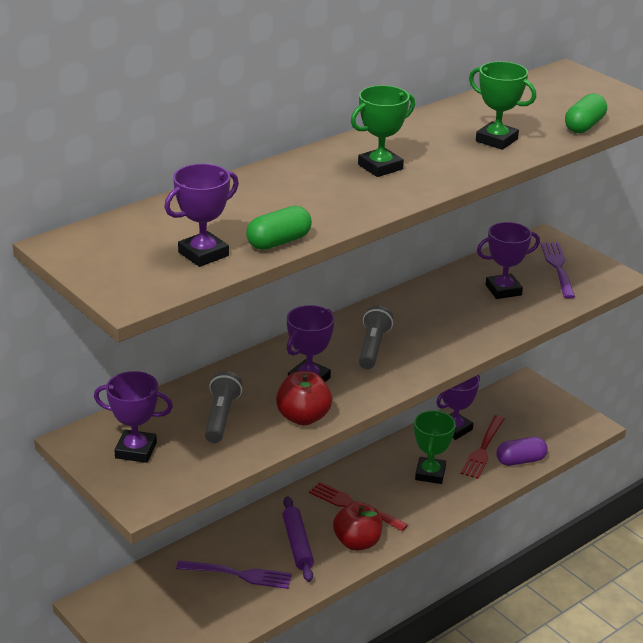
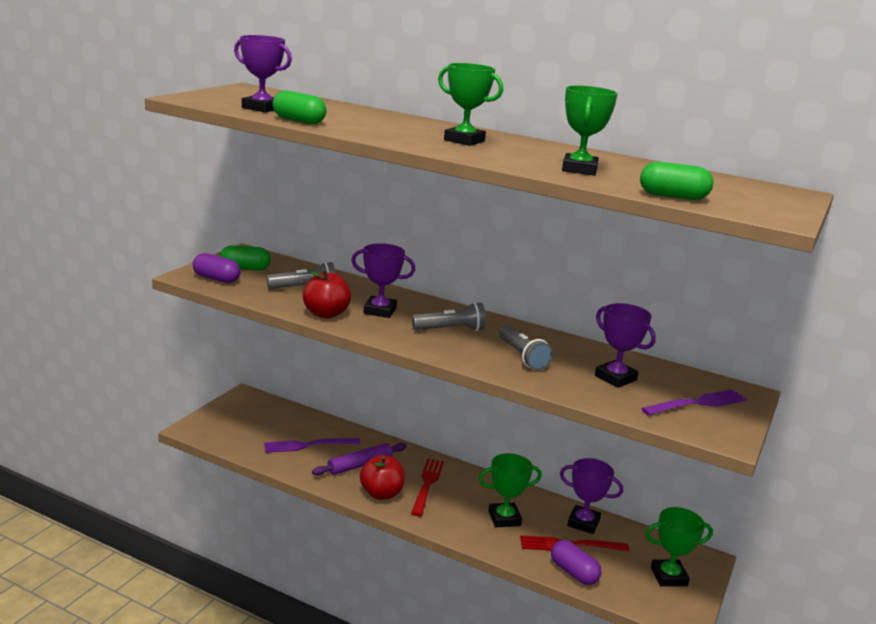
camera: 65 degrees right, 10 degrees down
purple trophy [94,371,173,463] -> green capsule [220,245,271,270]
purple fork [176,560,292,589] -> purple fork turned 90 degrees clockwise [264,438,360,453]
none -> purple capsule [193,253,241,283]
none -> grey flashlight [499,325,553,370]
none -> green trophy [645,507,713,586]

